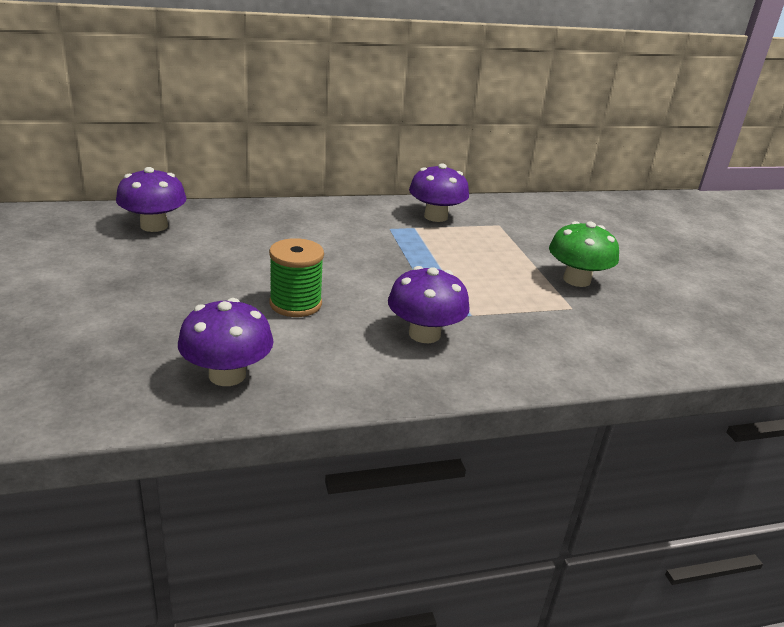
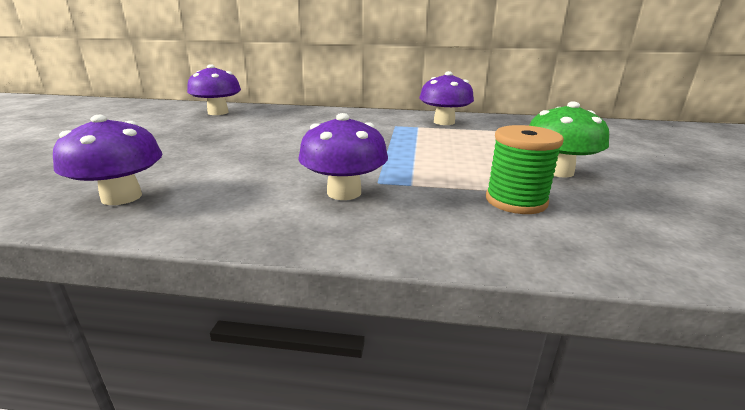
camera: 25 degrees right, 5 degrees down
green spool [269,238,324,317] -> green spool moved to [486,125,564,214]

